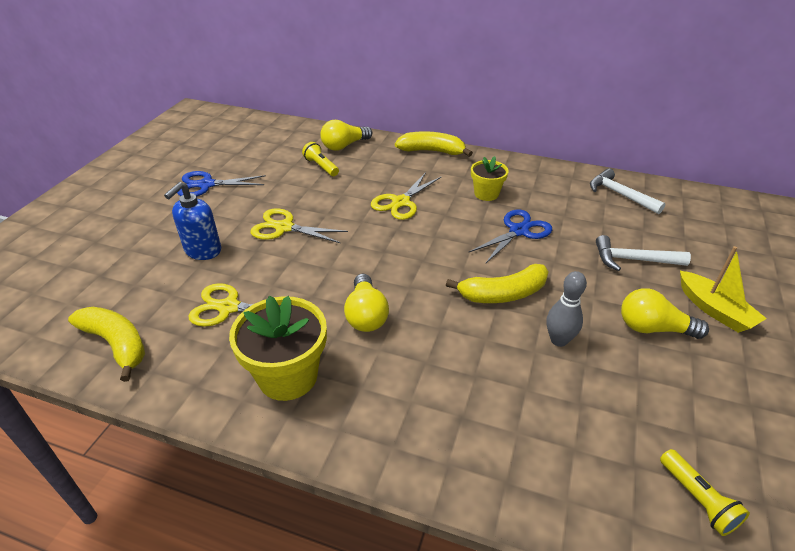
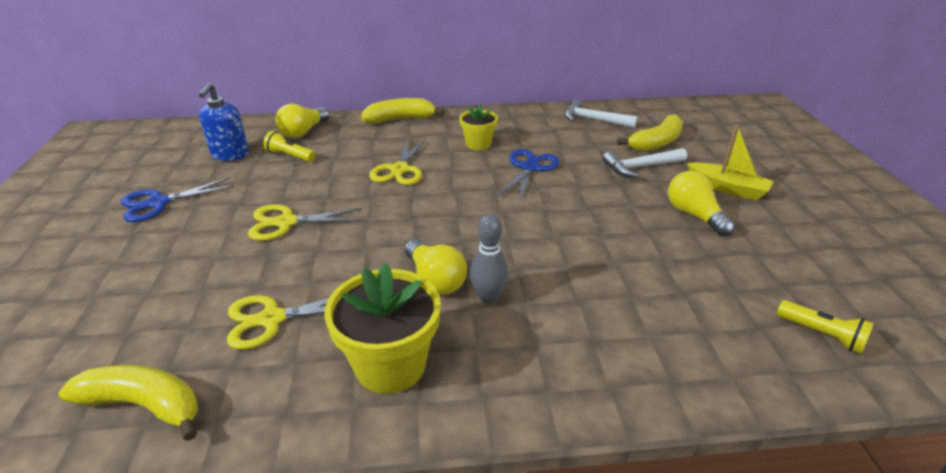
camera: 25 degrees left, 5 degrees down
blue soap dispenser [164,182,221,260] -> blue soap dispenser moved to [198,83,249,161]
yellow banana [446,264,549,303] -> yellow banana moved to [617,114,683,152]
grey bowling pin [546,271,587,347] -> grey bowling pin moved to [470,214,509,304]
yellow light bulb [621,288,709,339] -> yellow light bulb turned 75 degrees clockwise [668,171,735,236]

